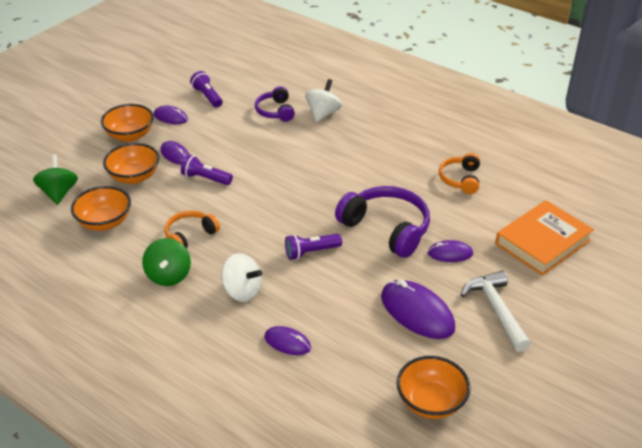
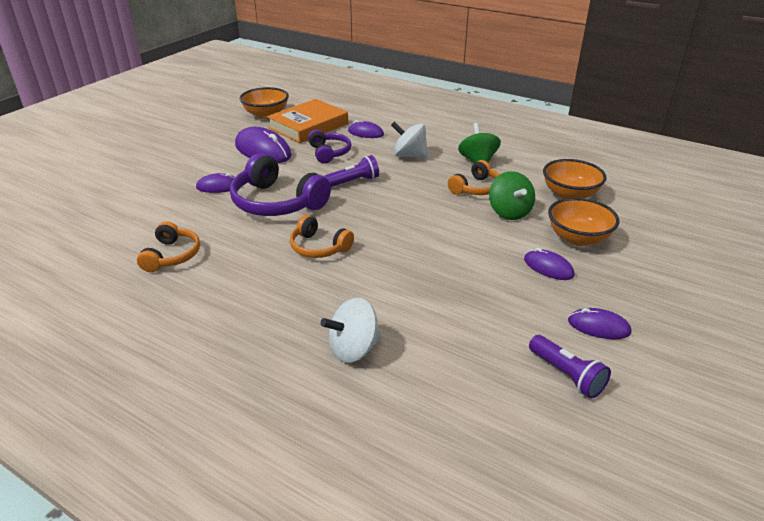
camera: 175 degrees right, 5 degrees down
green spinning top [33,155,78,205] -> green spinning top moved to [489,171,535,220]
orange bowl [101,104,154,142] -> none
purple flashlight [181,154,233,185] -> none
purple headphones [255,86,295,122] -> purple headphones moved to [308,129,351,164]
white spinning top [305,79,342,122] -> white spinning top turned 45 degrees clockwise [320,298,382,363]
white hammer [461,271,531,352] -> none
orange book [495,200,594,276] -> orange book moved to [267,99,348,143]
none -> orange headphones [290,215,354,258]

